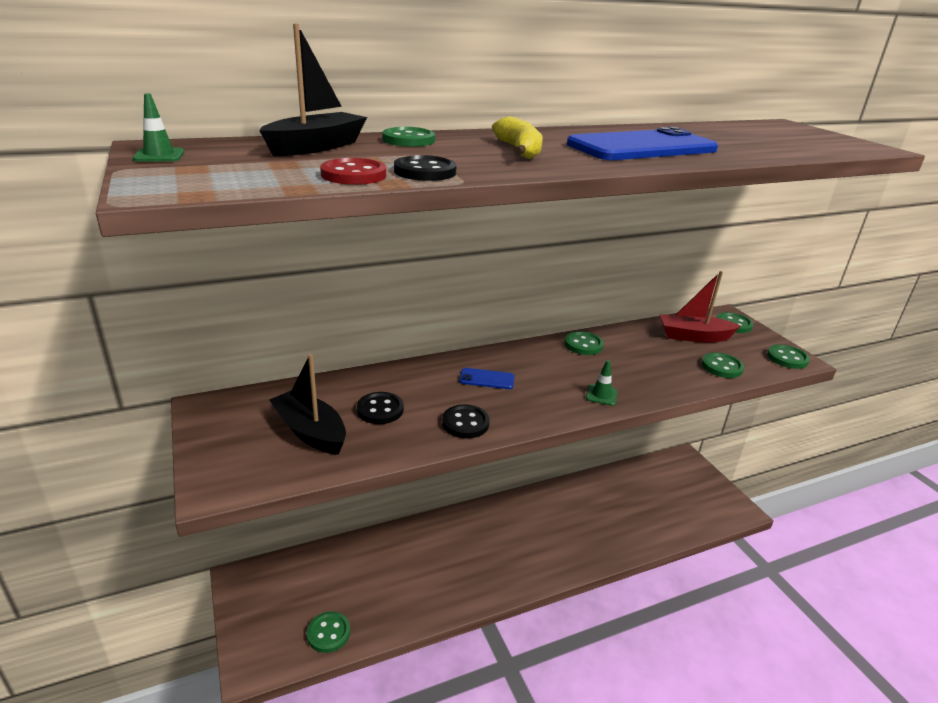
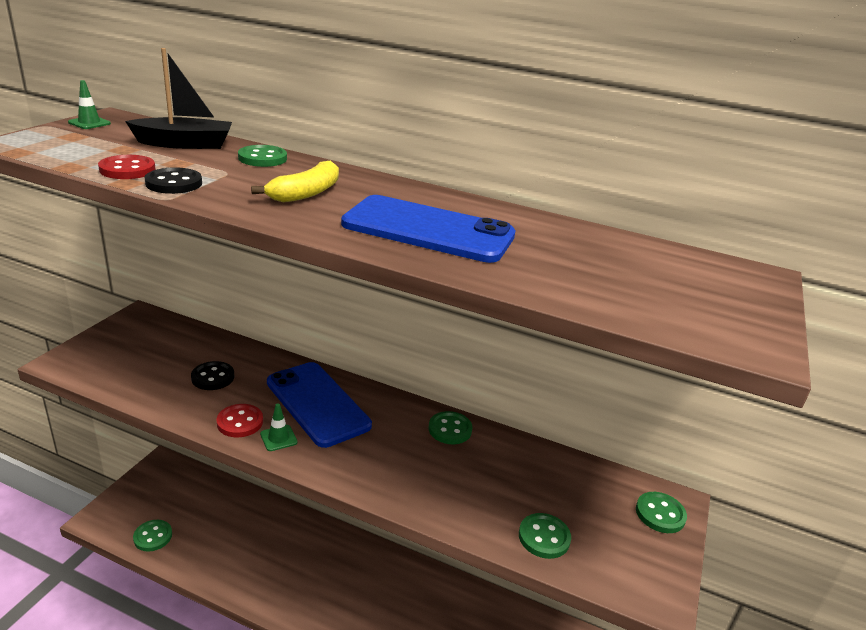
camera: 45 degrees right, 0 degrees up
black boat [270,354,346,455] -> none
black button [442,404,490,438] -> red button [217,404,263,437]
blue phone [459,368,514,389] -> blue phone [267,362,372,448], size x2.27
green traffic cone [586,360,618,406] -> green traffic cone moved to [260,404,298,451]
red boat [660,271,741,342] -> none
green button [767,344,810,369] -> none

